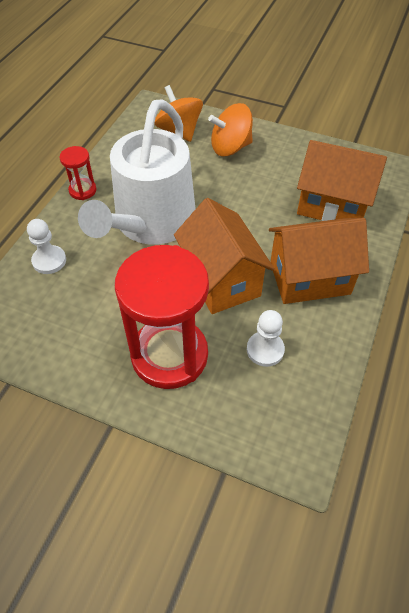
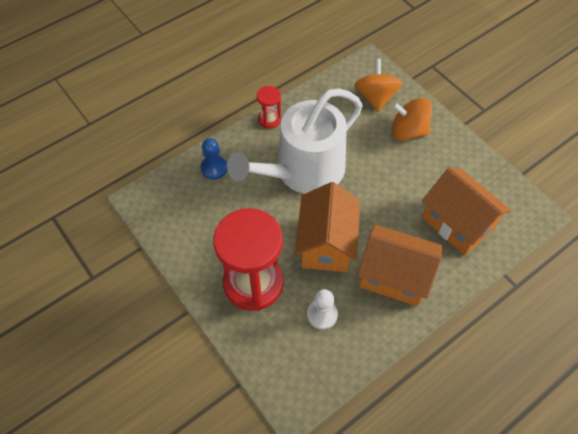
camera: 30 degrees right, 5 degrees up
white pawn [27,219,66,274] -> blue pawn [200,138,227,180]

